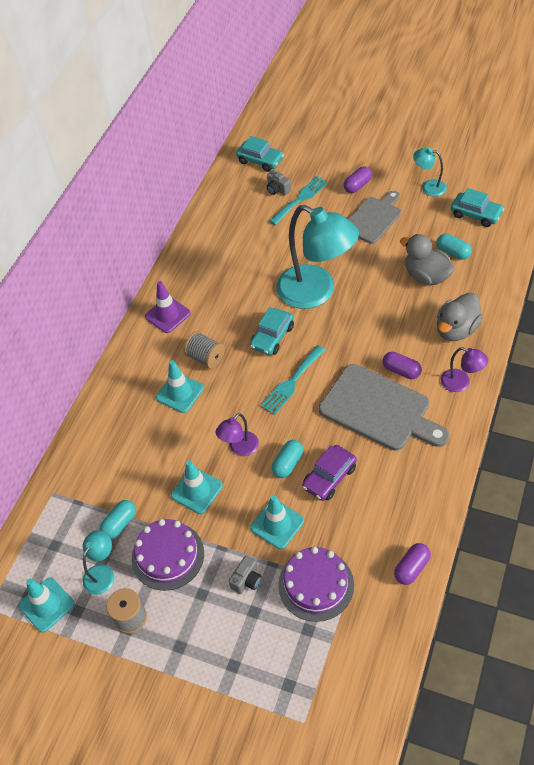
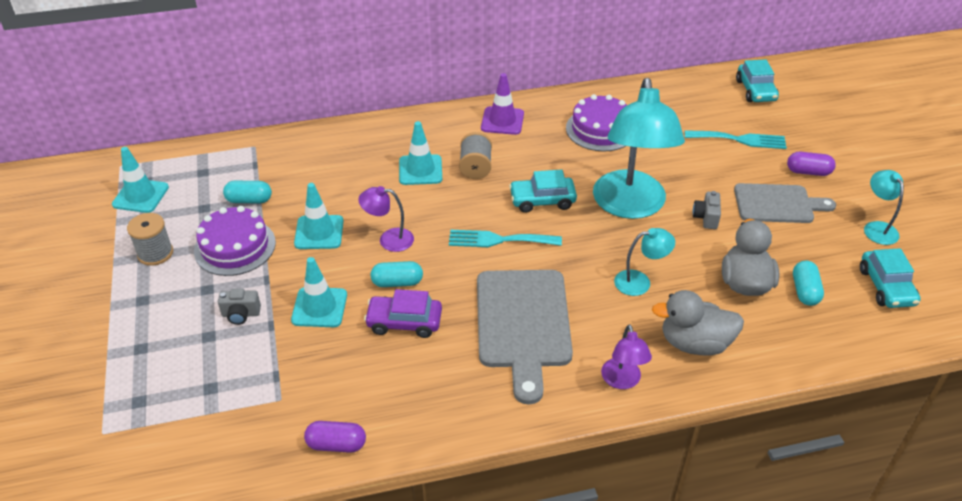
camera: 50 degrees right, 10 degrees down
turquoise lamp [83,530,114,594] -> turquoise lamp moved to [614,228,675,296]
grey camera [267,170,291,195] -> grey camera moved to [693,191,721,229]
purple cake [278,547,354,622] -> purple cake moved to [566,94,627,152]
purple capsule [383,352,422,379] -> none

